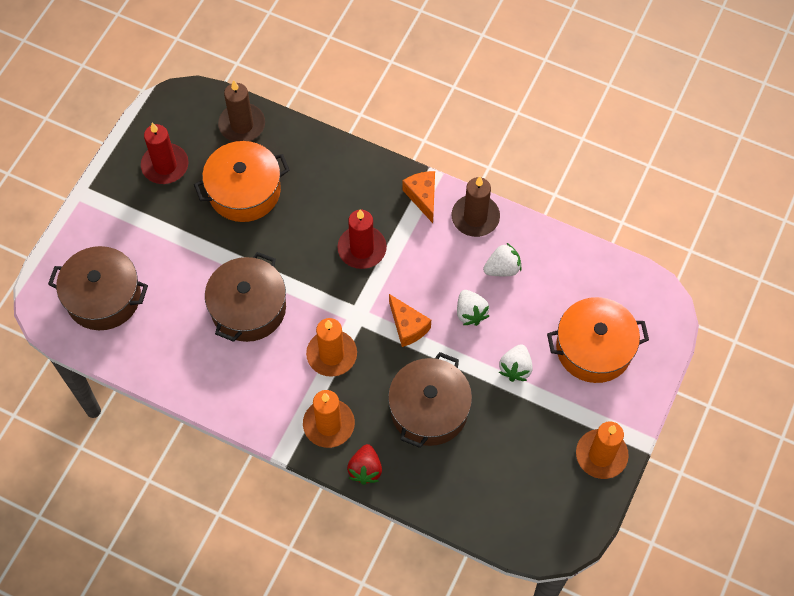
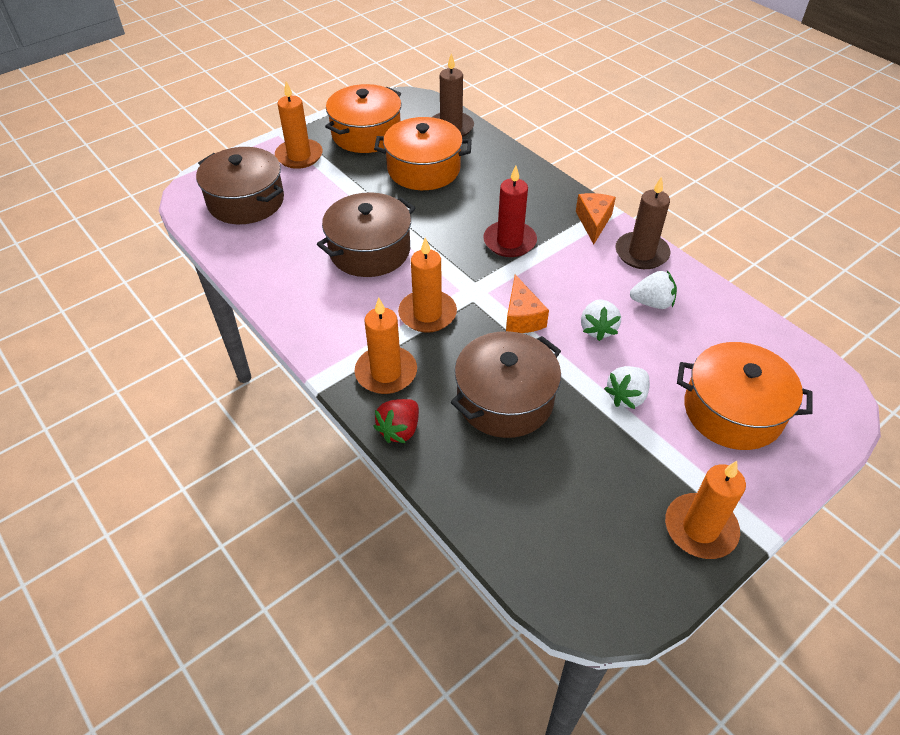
camera: 25 degrees right, 15 degrees down
red candle [141,122,189,184] -> orange pot [325,84,401,153]
none -> orange candle [275,81,323,169]

